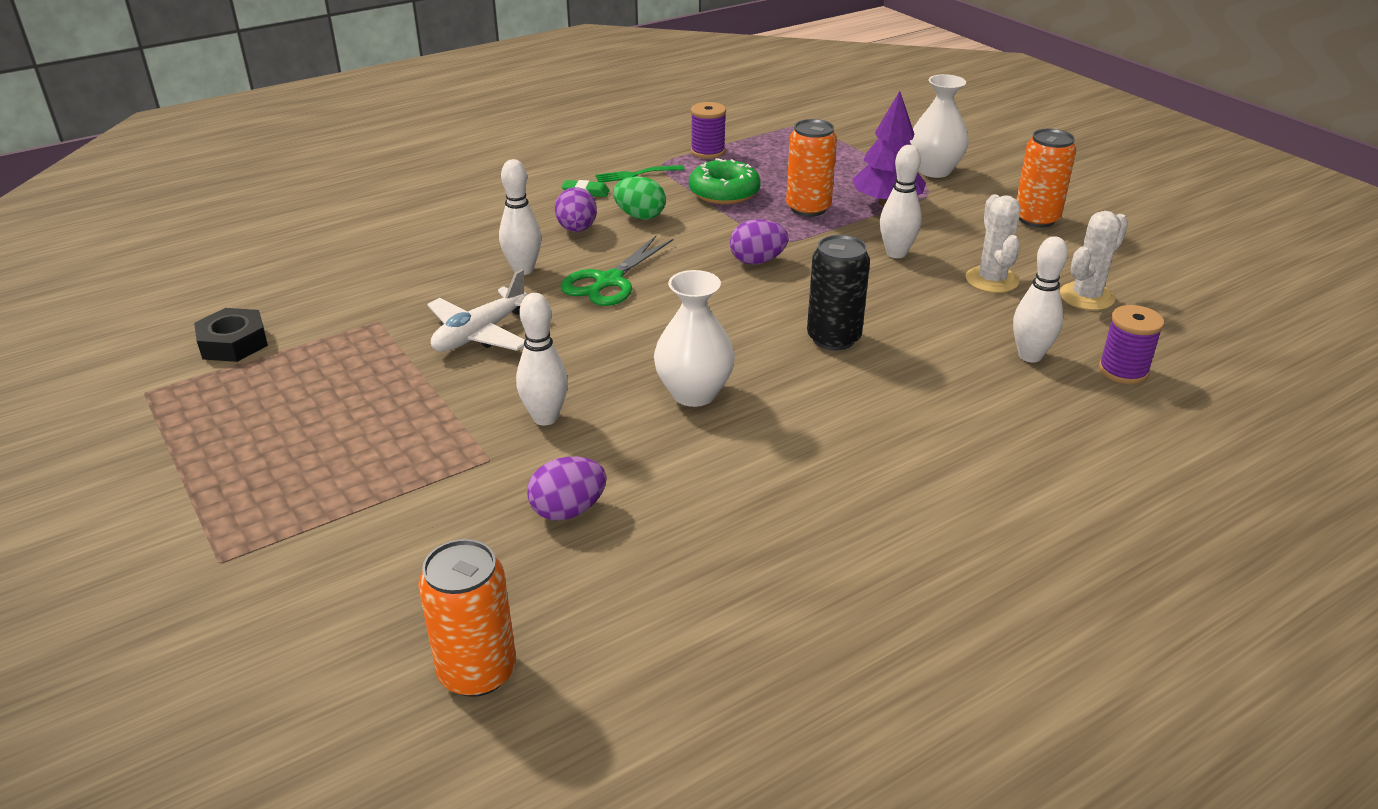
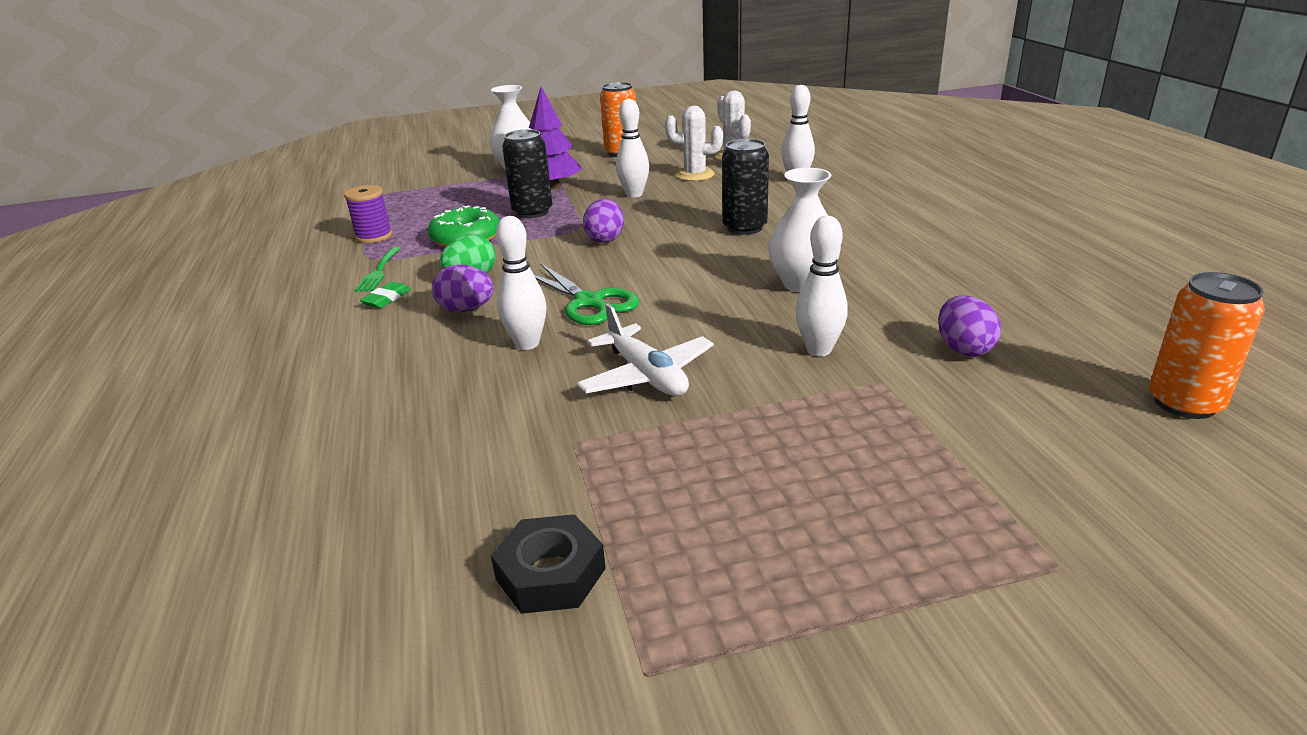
camera: 70 degrees left, 5 degrees down
orange can [786,119,837,217] -> black can [502,129,552,218]
purple spool [1099,305,1164,384] -> none

